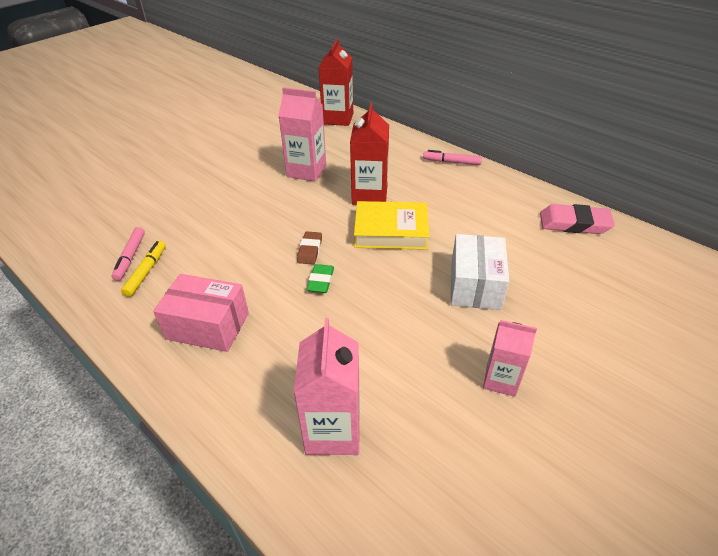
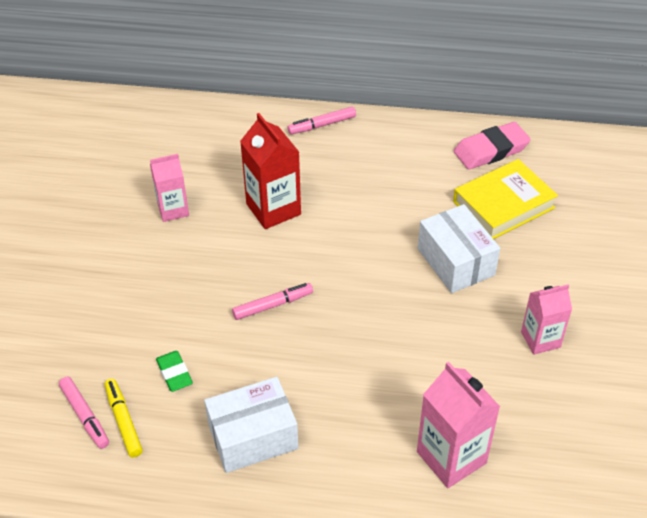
camera: 35 degrees left, 5 degrees up
pink box [153,274,249,352] -> white box [204,377,299,473]
pink carton [278,87,326,182] -> pink carton [150,154,189,222], size x0.65
brown eraser [297,231,322,265] -> pink marker [232,283,313,320]
green eraser [307,264,334,293] -> green eraser moved to [156,351,193,392]
red carton [318,38,353,126] -> none
yellow book [354,201,429,250] -> yellow book moved to [453,159,558,239]

